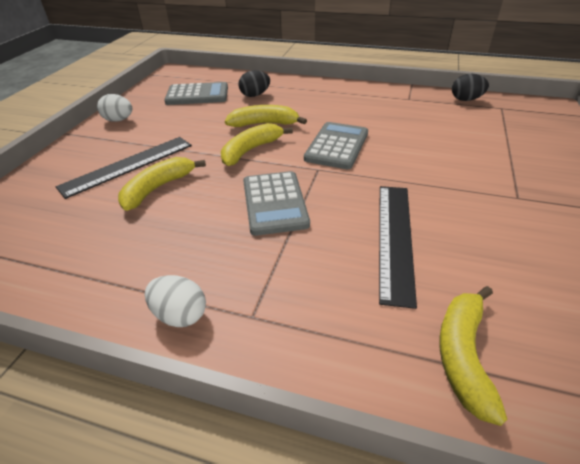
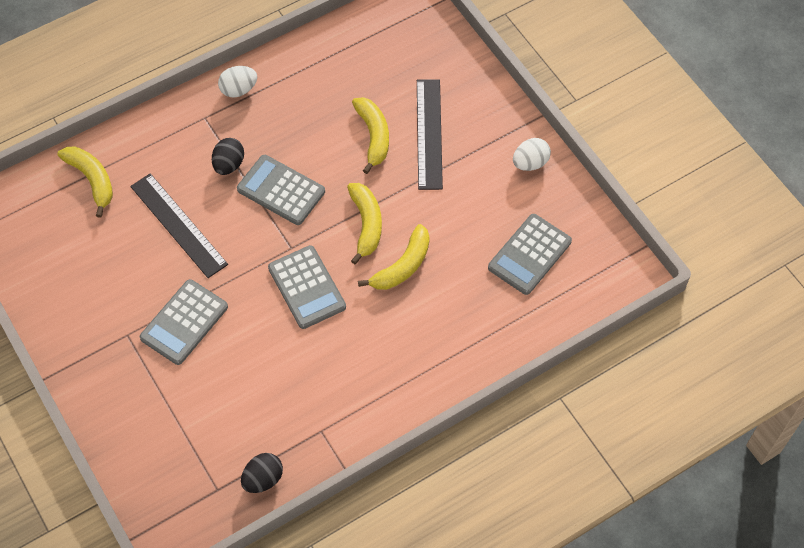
camera: 130 degrees right, 20 degrees up
black egg [238,70,270,97] -> black egg moved to [212,138,244,175]
none -> grey calculator [140,279,228,365]

